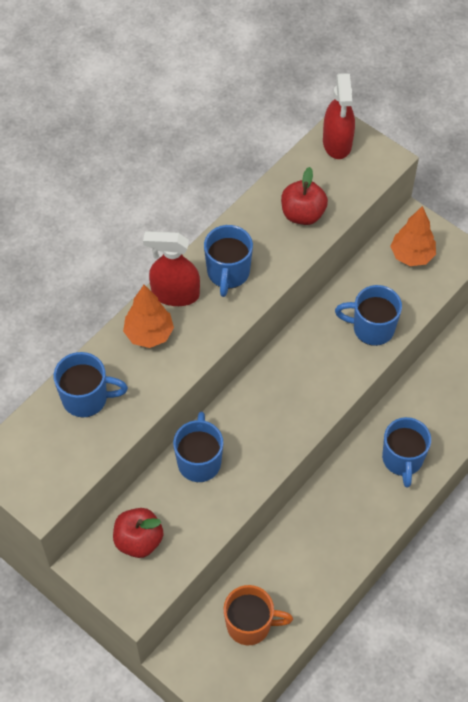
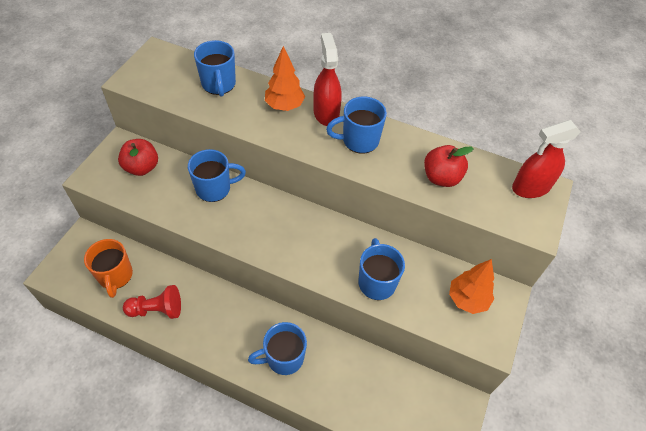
camera: 70 degrees right, 5 degrees down
none -> red pawn [123,285,181,319]

